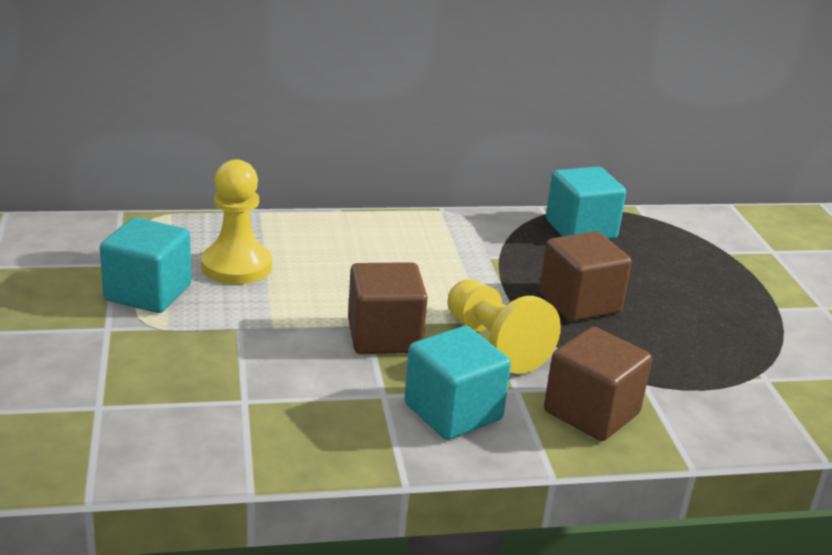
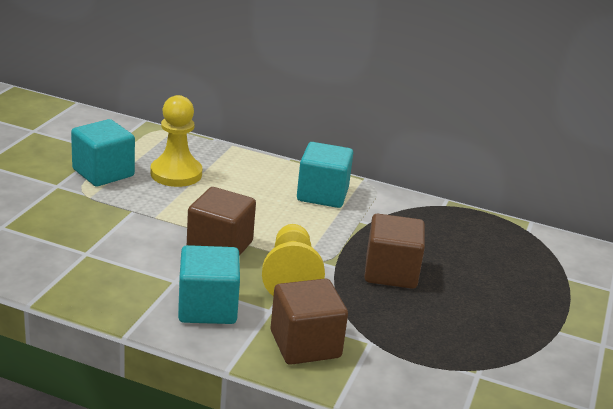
camera: 30 degrees right, 0 degrees up
turquoise cube [546,166,626,239] -> turquoise cube moved to [297,142,353,208]

